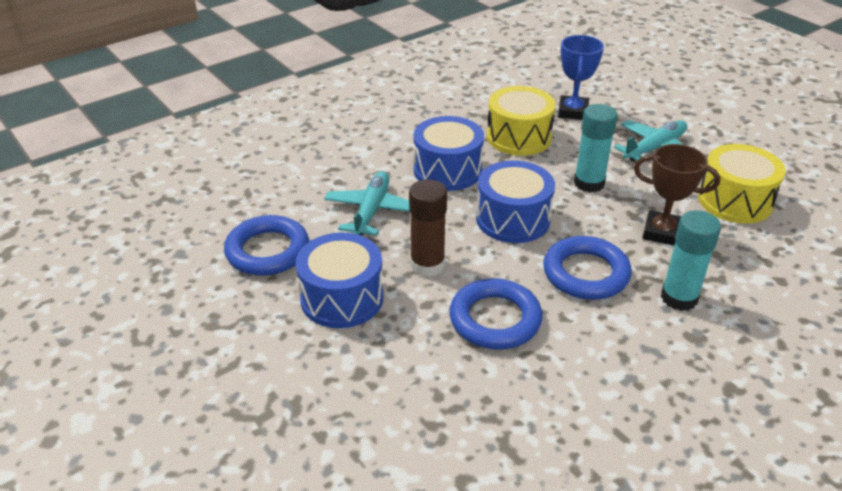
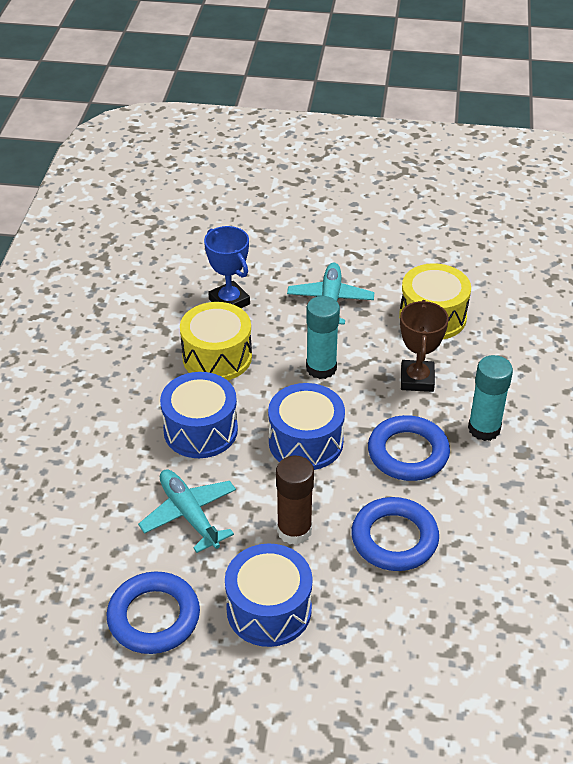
camera: 45 degrees left, 5 degrees up
brown trophy [634,144,720,246] -> brown trophy turned 60 degrees counterclockwise [400,300,449,392]

